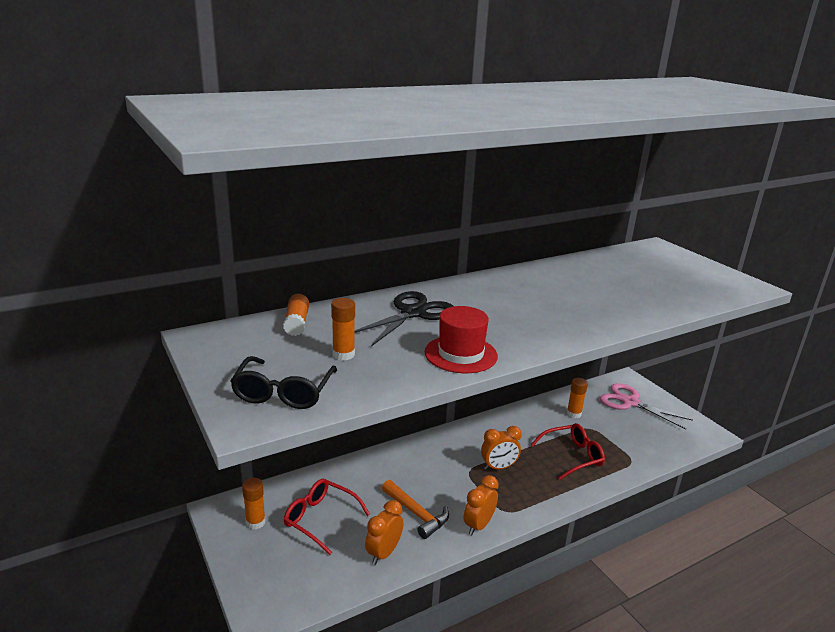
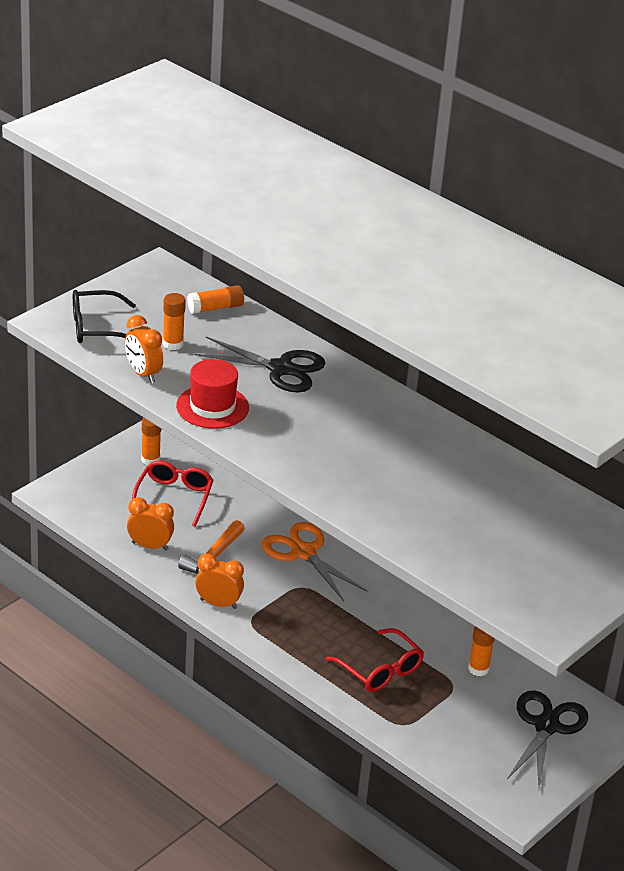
camera: 70 degrees right, 10 degrees up
orange clock [481,426,522,470] -> orange clock moved to [125,315,163,383]
pink scissors [600,383,693,429] -> black scissors [507,691,588,787]
none -> orange scissors [262,522,367,601]

